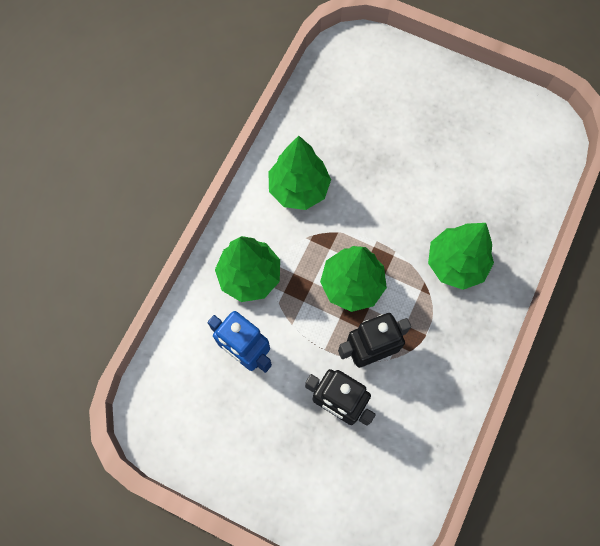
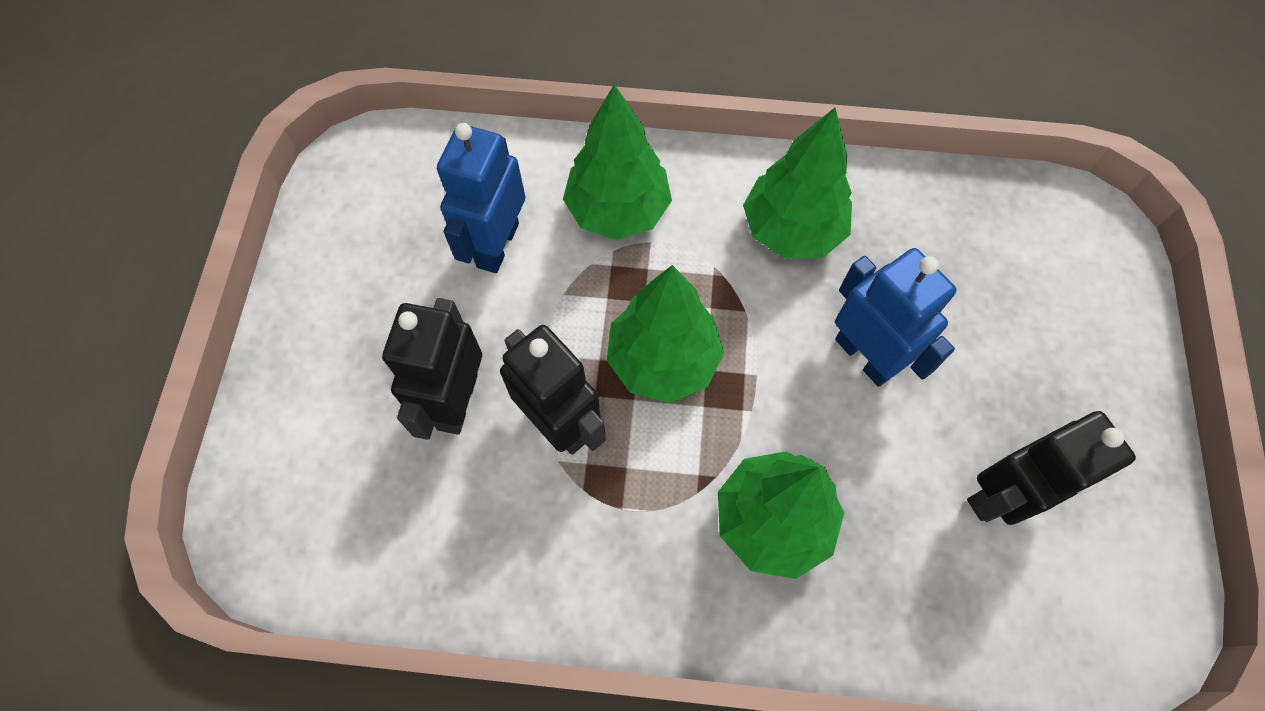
camera: 70 degrees right, 5 degrees down
none -> blue robot [835,248,956,387]
none -> black robot [967,411,1136,525]

